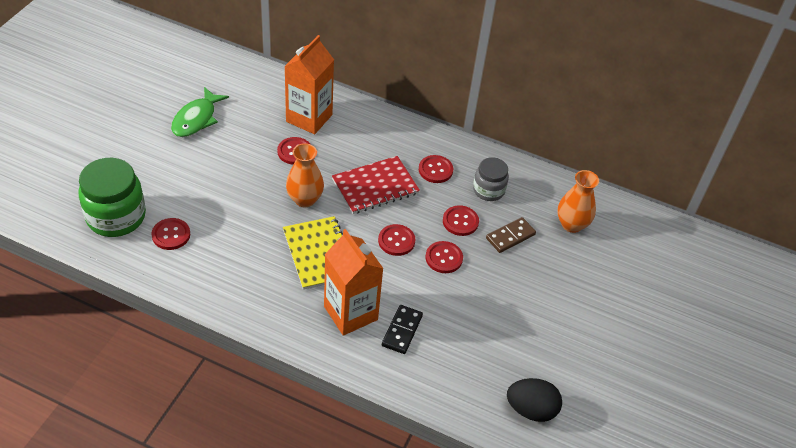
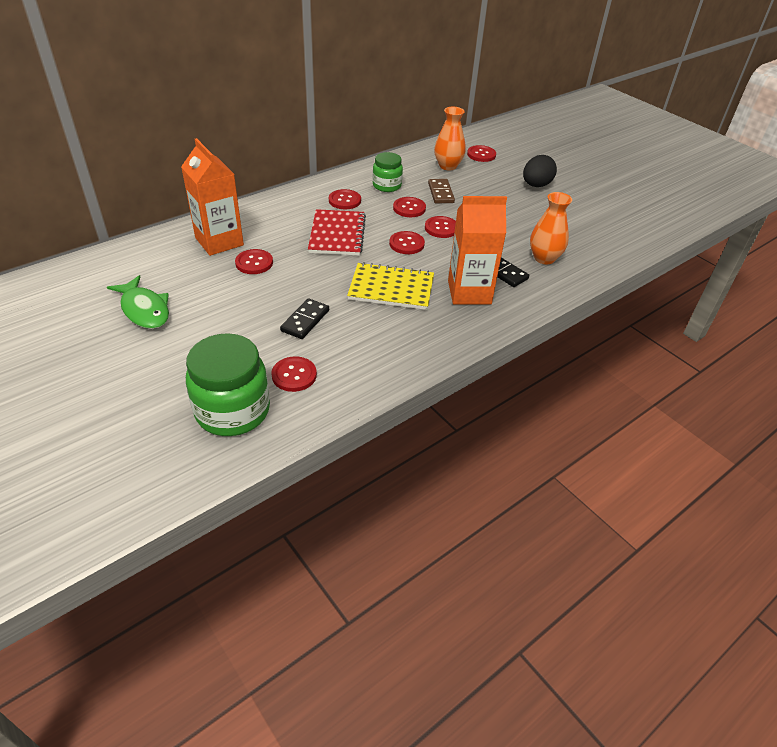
camera: 60 degrees left, 5 degrees down
orange vase [286,143,324,207] -> orange vase moved to [530,192,572,264]
grey jar [473,157,509,201] -> green jar [373,152,403,192]
black egg [507,378,562,422] -> black egg moved to [523,155,557,187]
none -> black domino [280,298,329,339]
none -> red button [467,145,496,162]

